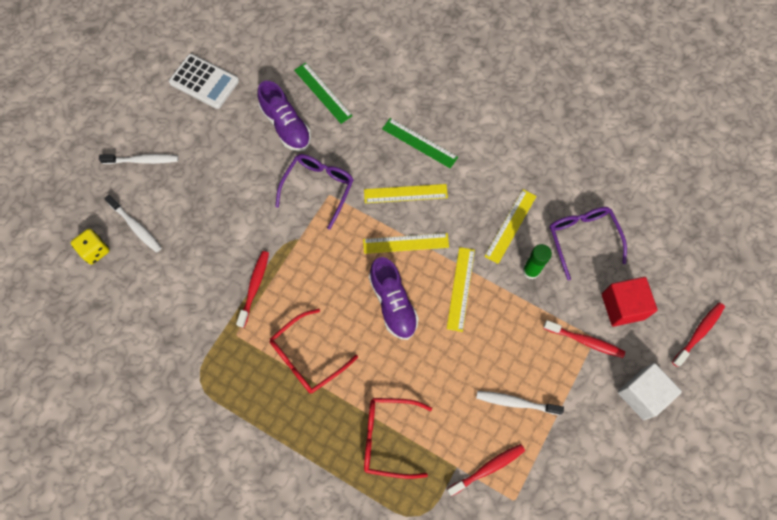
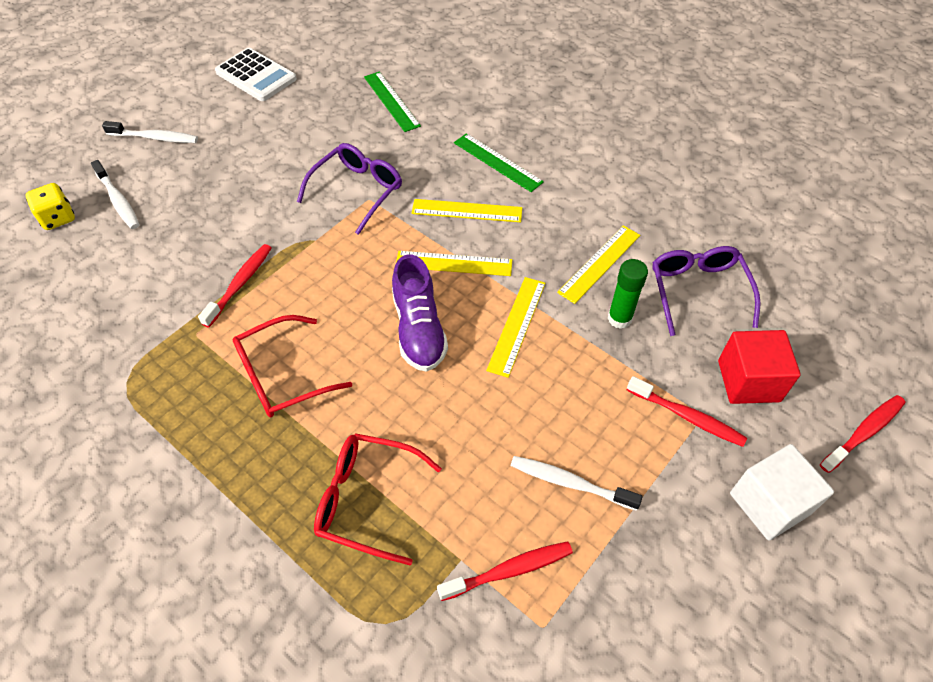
camera: 10 degrees right, 15 degrees down
purple shoe [258,81,311,151] -> none

